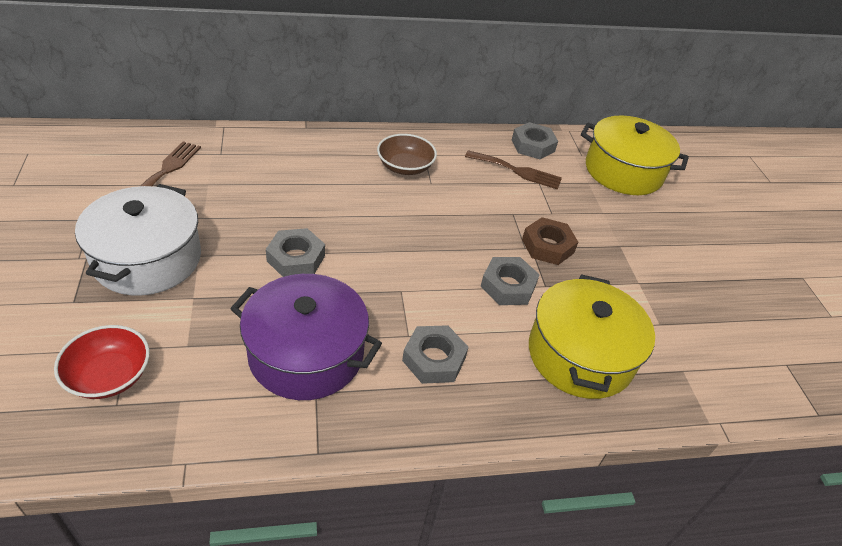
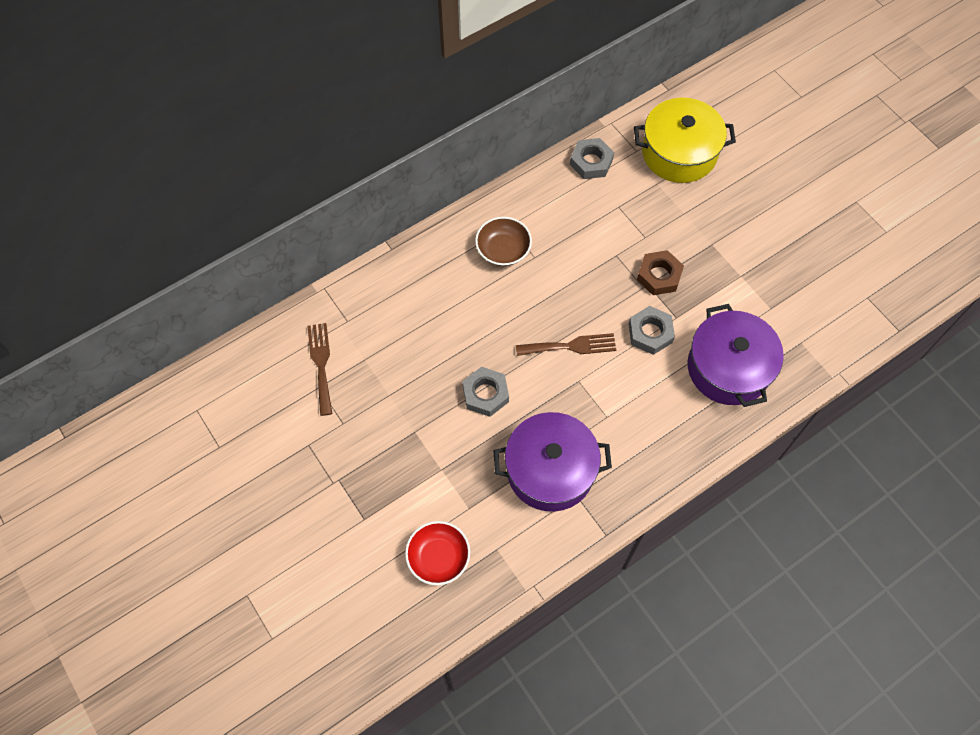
camera: 20 degrees left, 20 degrees up
white pot [75,184,201,296] -> none
grey nut [402,325,468,384] -> none
brown fork [465,150,562,190] -> brown fork moved to [516,333,616,356]
yellow pot [529,274,655,399] -> purple pot [688,304,784,407]

